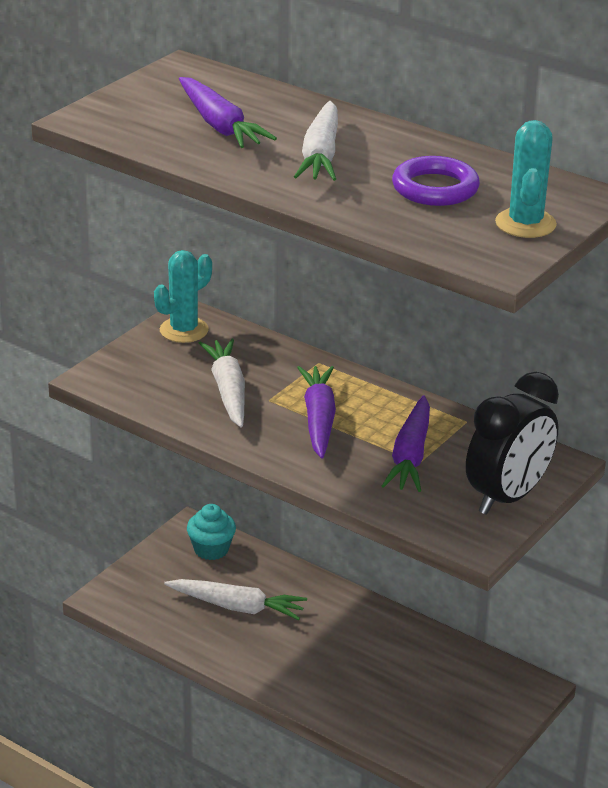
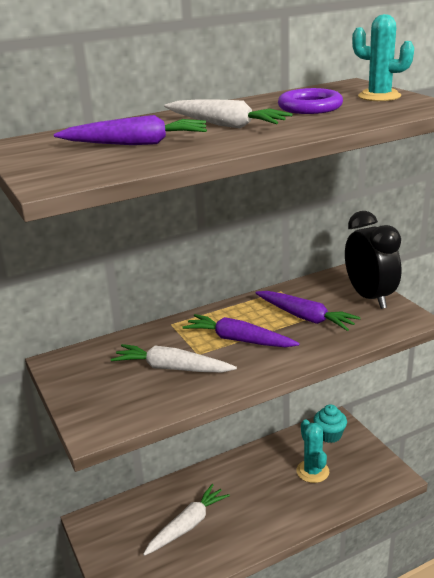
camera: 60 degrees left, 5 degrees down
turquoise cactus [154,250,212,343] -> turquoise cactus moved to [296,419,329,483]
turquoise cupcake [187,504,236,560] -> turquoise cupcake moved to [313,404,347,443]

